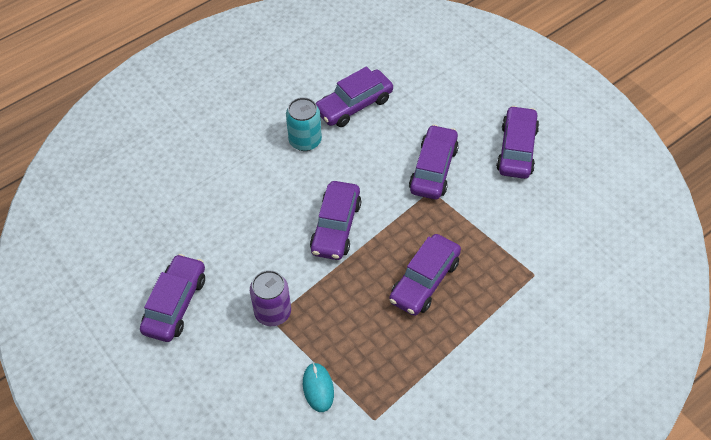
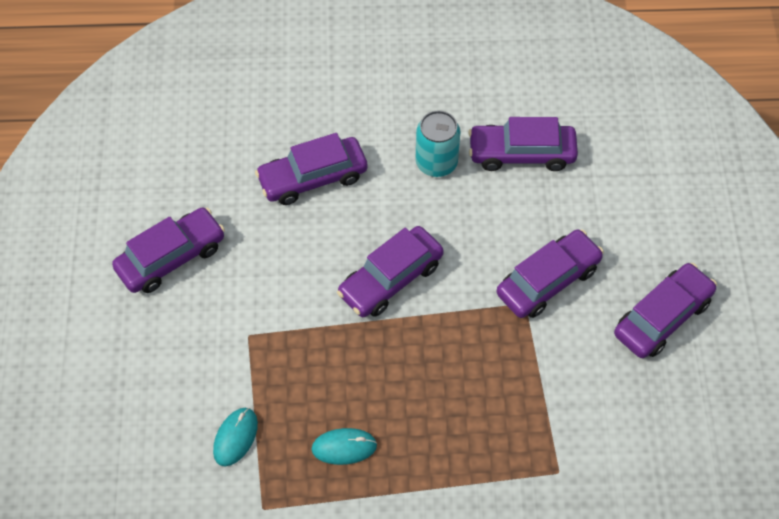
camera: 35 degrees right, 5 degrees up
purple can [250,270,291,326] -> none
purple car [389,234,461,316] -> purple car moved to [255,133,368,205]
none -> turquoise mouse [311,428,377,465]

